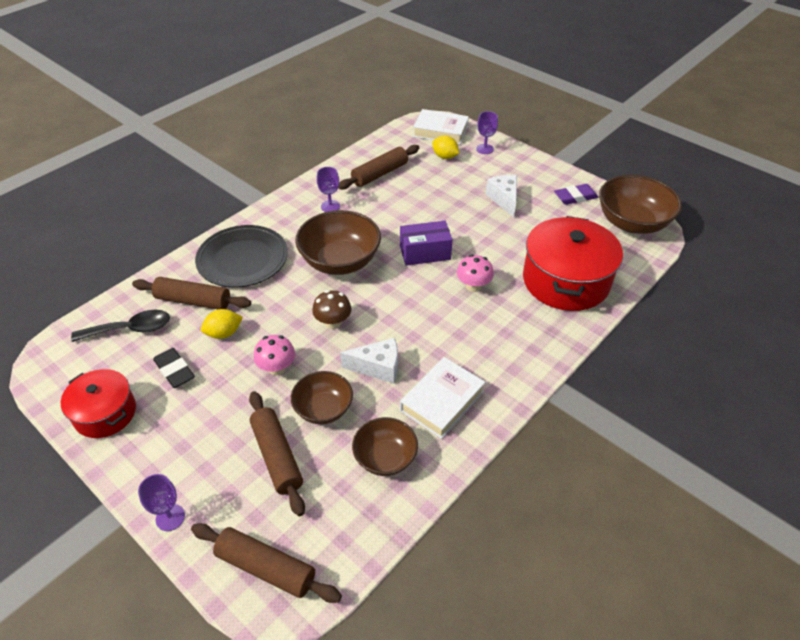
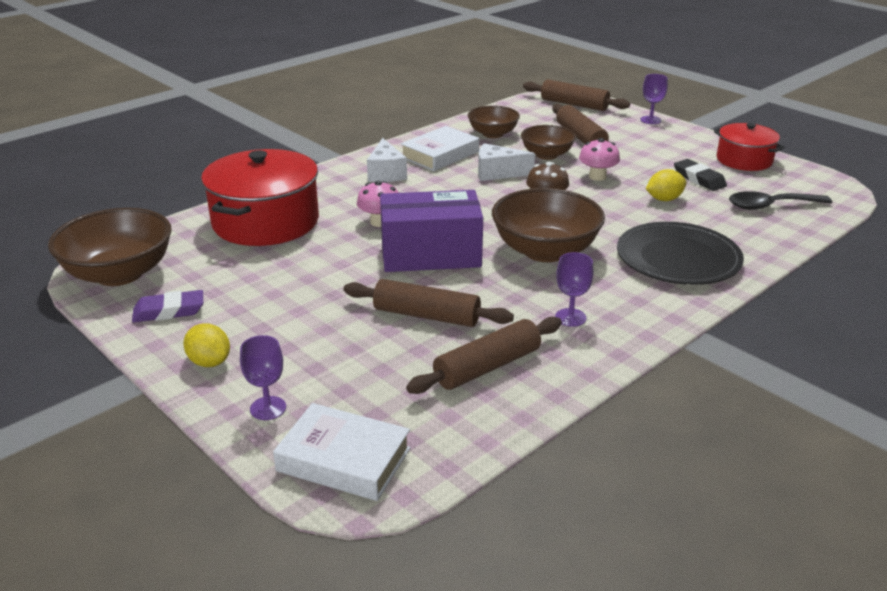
camera: 175 degrees left, 15 degrees down
brown rolling pin [132,277,251,309] -> brown rolling pin moved to [344,279,514,327]
purple box [400,221,453,266] -> purple box [380,190,483,272], size x1.52
yellow lemon [432,136,459,159] -> yellow lemon moved to [183,323,230,367]
white cheese [486,175,517,217] -> white cheese moved to [367,138,407,182]

